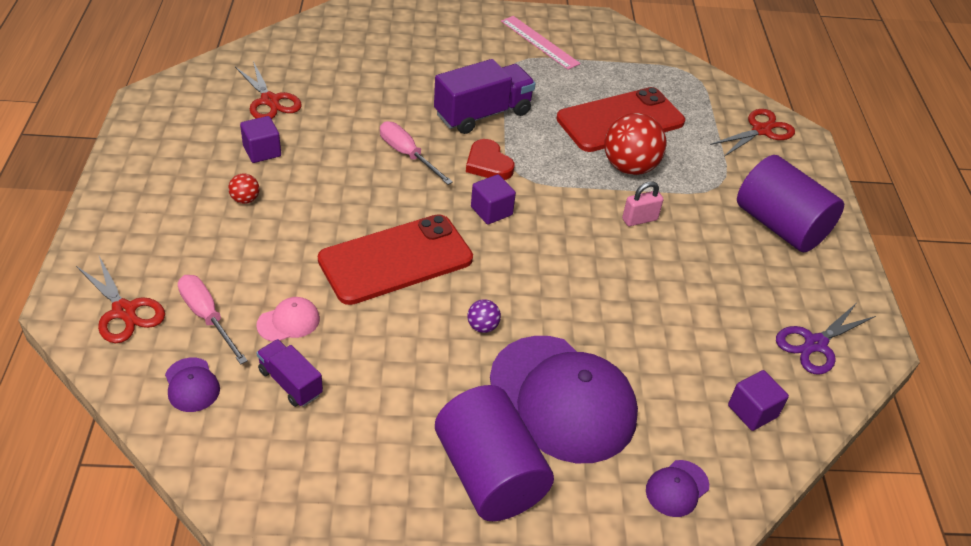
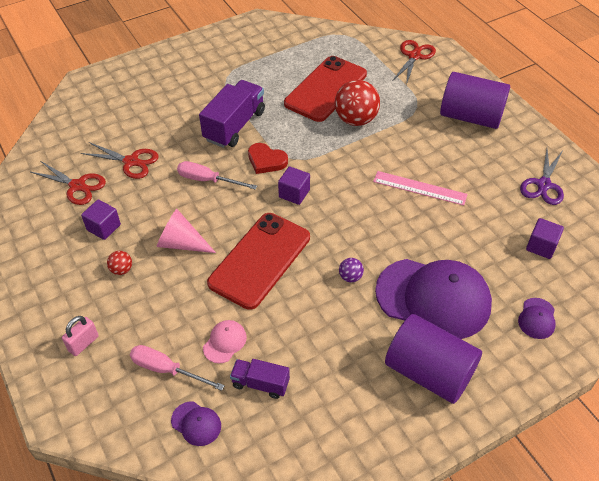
camera: 25 degrees left, 5 degrees up
red scissors [76,256,165,343] -> red scissors moved to [81,142,159,179]
pink ruler [501,16,581,70] -> pink ruler moved to [373,171,468,206]
pink padlock [622,181,664,226] -> pink padlock moved to [62,316,99,356]
none -> pink cone [157,209,216,253]

